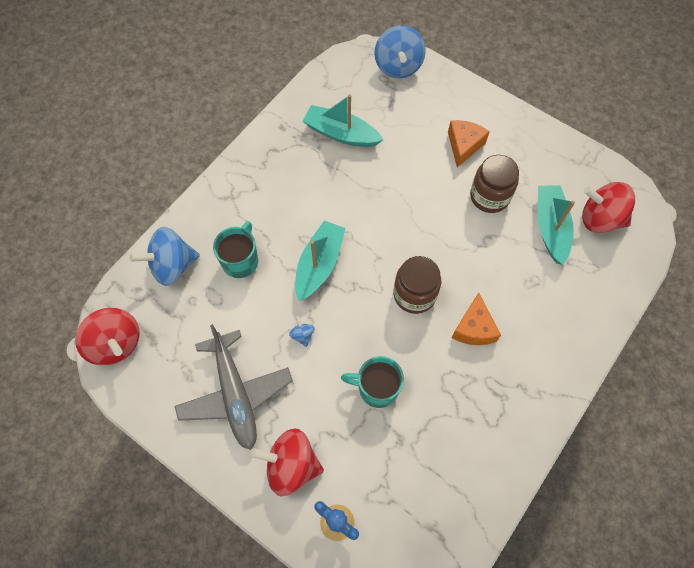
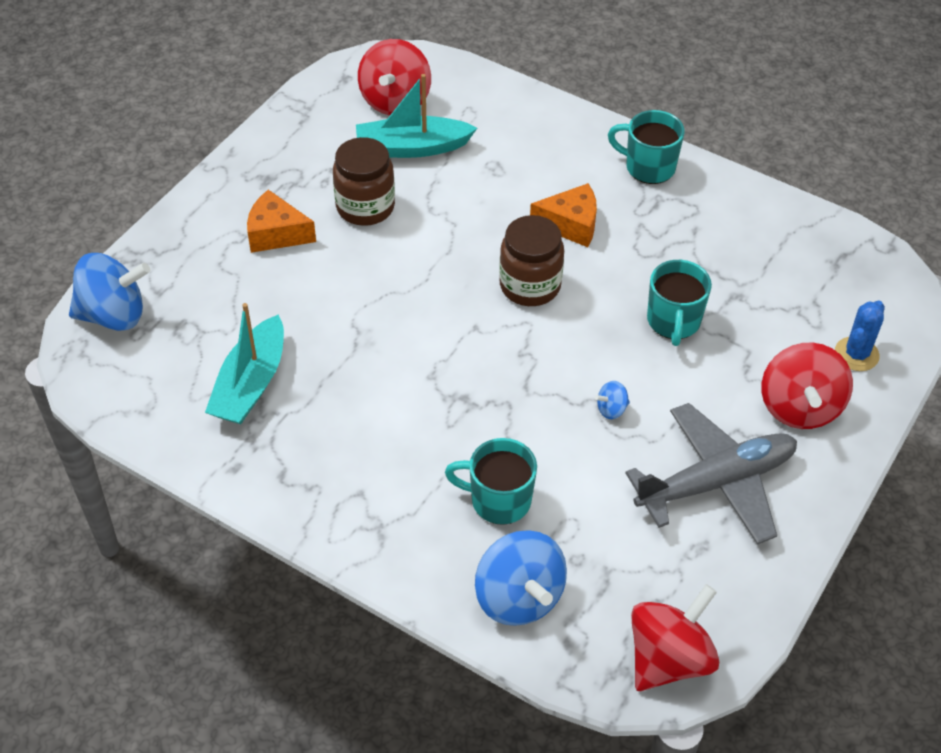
camera: 95 degrees left, 15 degrees down
turquoise boat [295,221,346,301] -> none
none -> turquoise mug [608,110,685,184]

